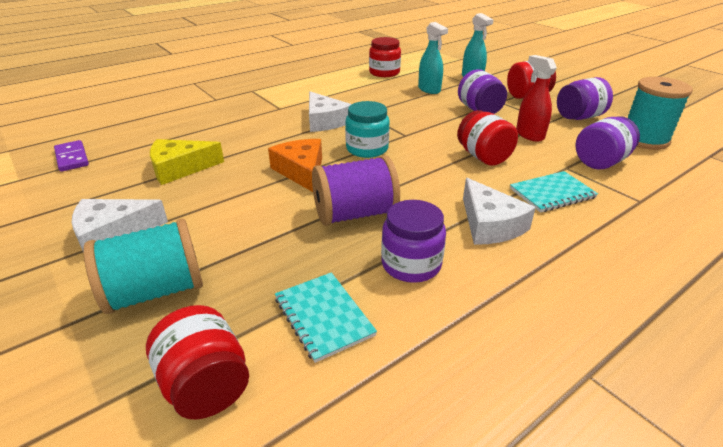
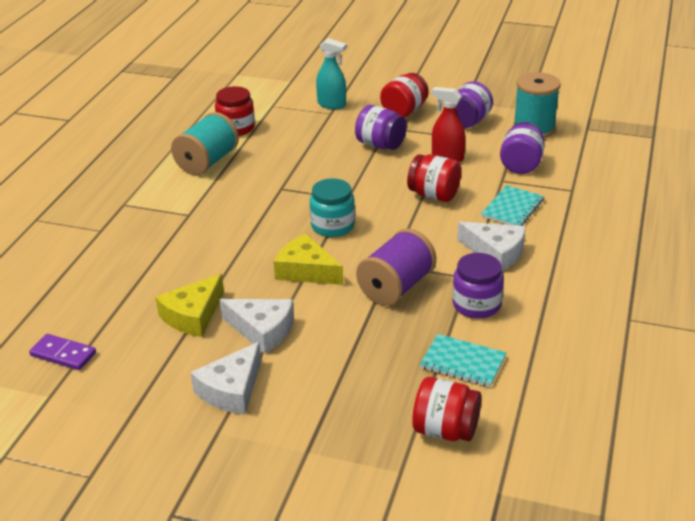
camera: 35 degrees left, 0 degrees up
turquoise spool [84,219,203,314] -> turquoise spool moved to [171,112,239,175]
orange cheese [268,139,322,192] -> yellow cheese [274,233,343,285]
white cheese [309,92,351,132] -> white cheese moved to [220,299,294,354]
turquoise spray bottle [418,22,448,94] -> none

